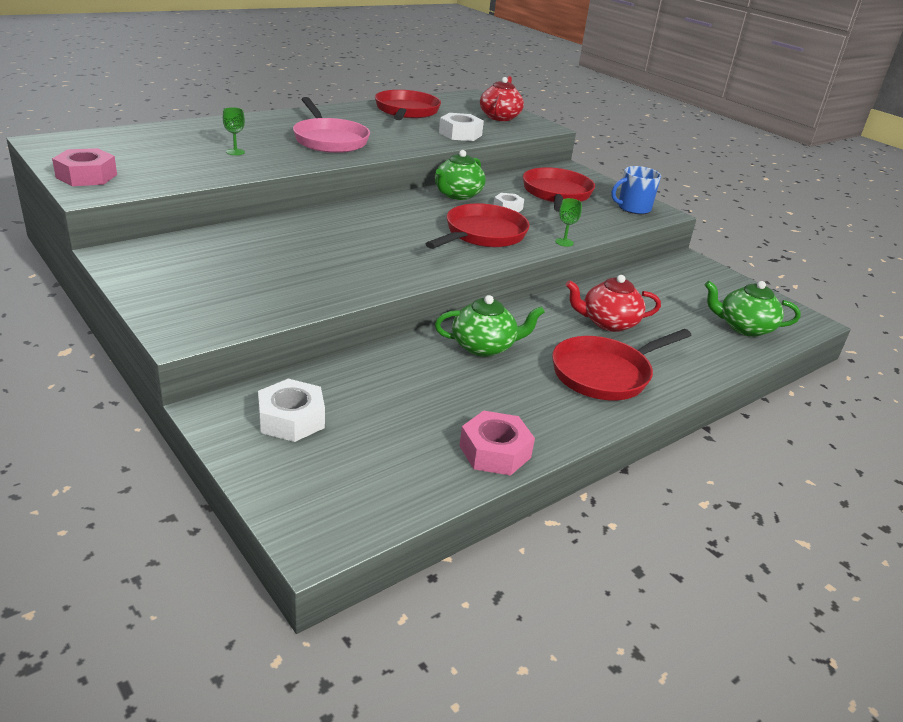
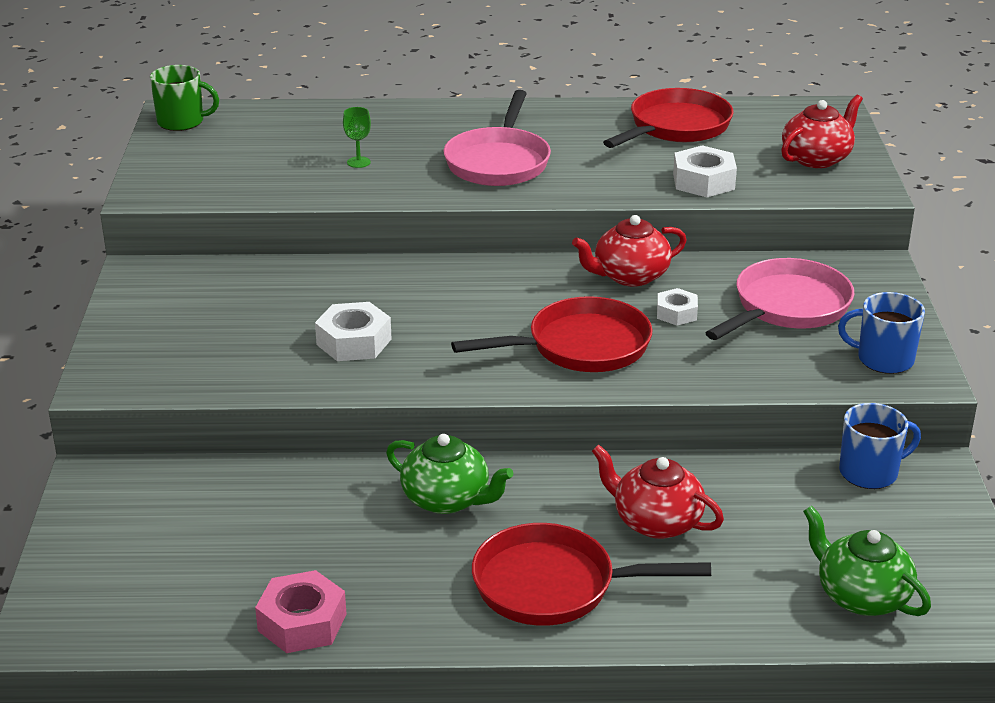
camera: 40 degrees right, 0 degrees up
pink nut [52,148,117,186] -> none
white nut [258,379,325,442] -> white nut moved to [315,302,392,361]
green teapot [435,150,486,200] -> red teapot [572,215,687,287]
red pan [523,167,595,212] -> pink pan [705,258,855,340]
green goblet [555,198,582,247] -> none
none -> green mug [150,65,219,131]
none -> blue mug [839,403,921,489]

